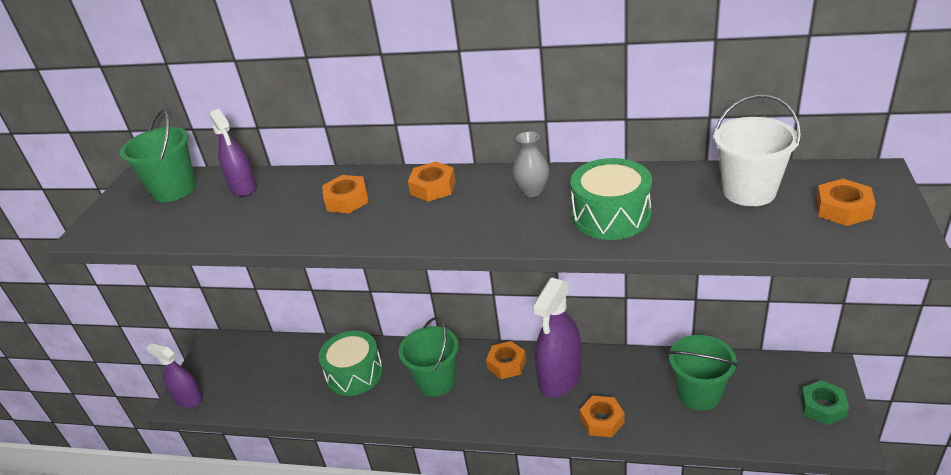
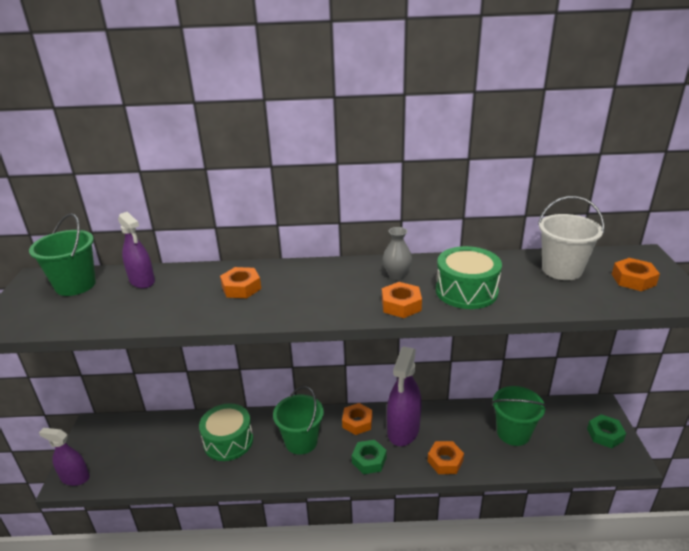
camera: 15 degrees left, 5 degrees down
orange nut [408,162,456,202] -> orange nut moved to [382,282,422,318]
none -> green nut [352,440,387,474]

